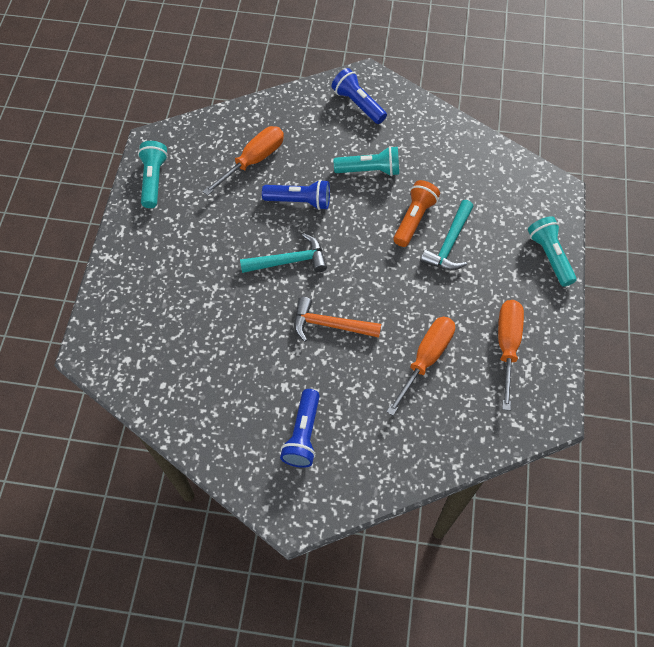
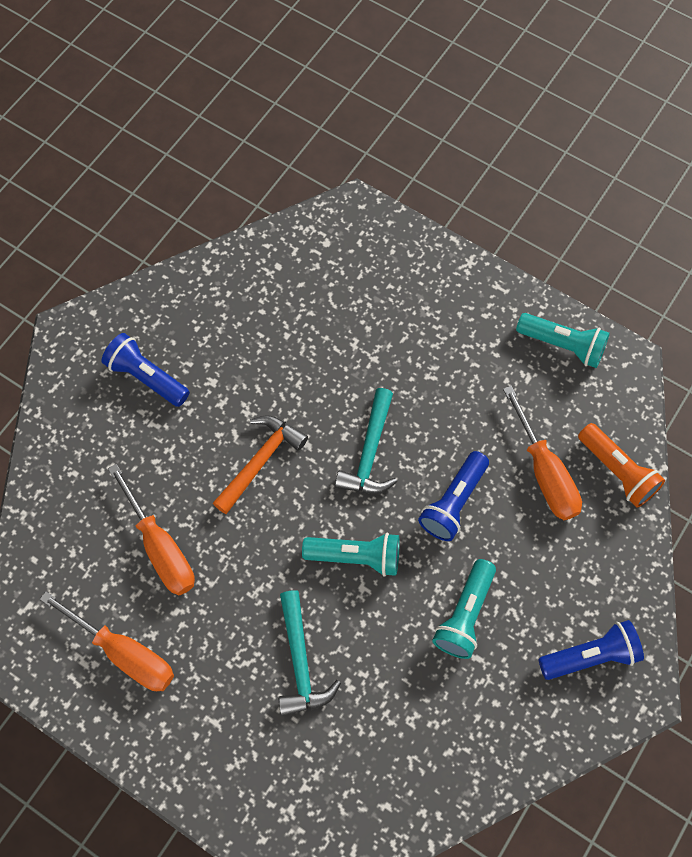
camera: 115 degrees right, 5 degrees up
orange flashlight [393,180,440,247] -> orange flashlight moved to [578,423,665,508]
turquoise hammer [420,200,474,270] -> turquoise hammer turned 150 degrees counterclockwise [278,590,341,716]
turquoise flashlight [528,216,577,287] -> turquoise flashlight moved to [302,533,400,577]

